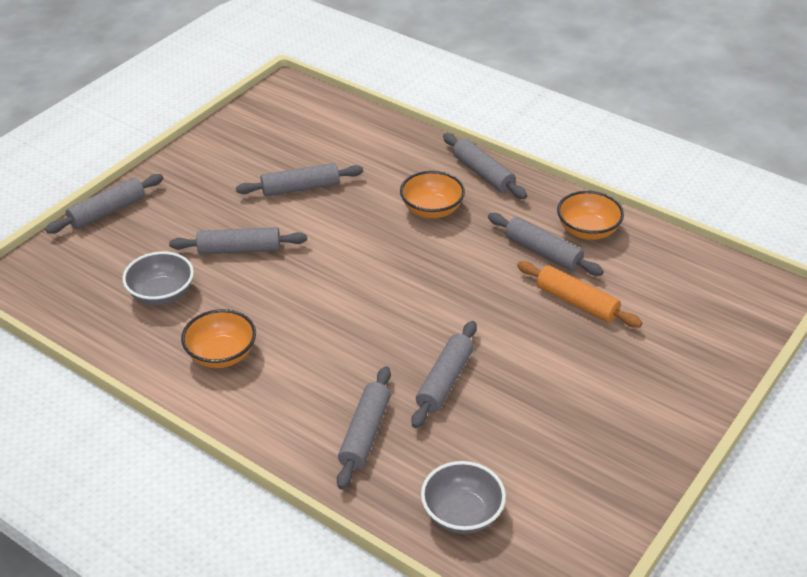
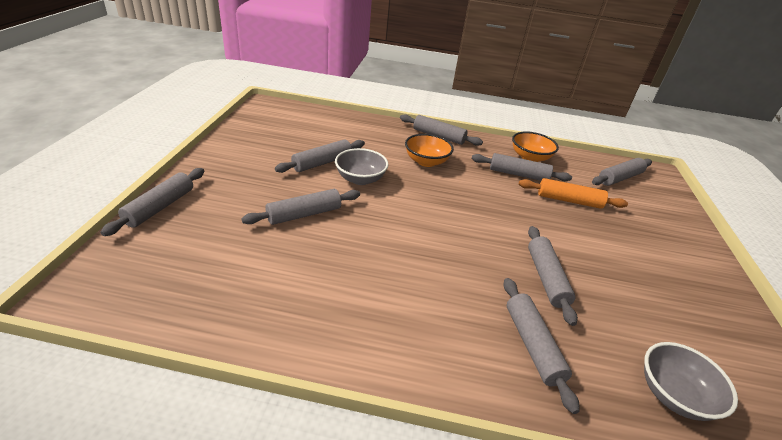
camera: 30 degrees left, 5 degrees down
grey bowl [122,251,194,305] -> grey bowl moved to [335,148,389,185]
orange bowl [181,309,256,368] -> none
none -> grey rolling pin [592,158,652,186]

